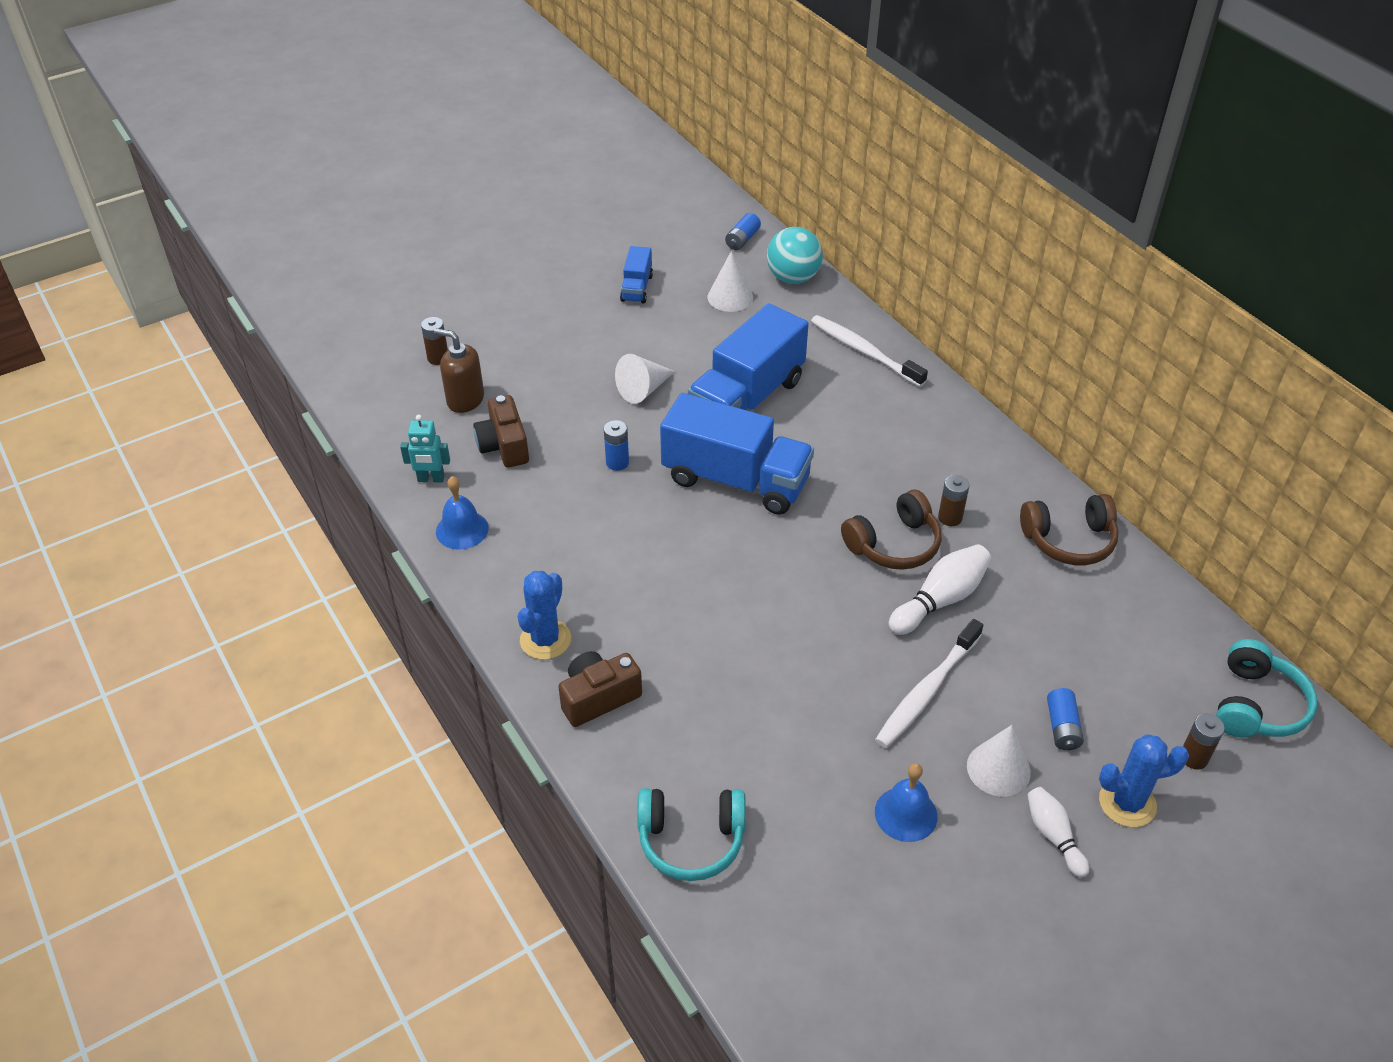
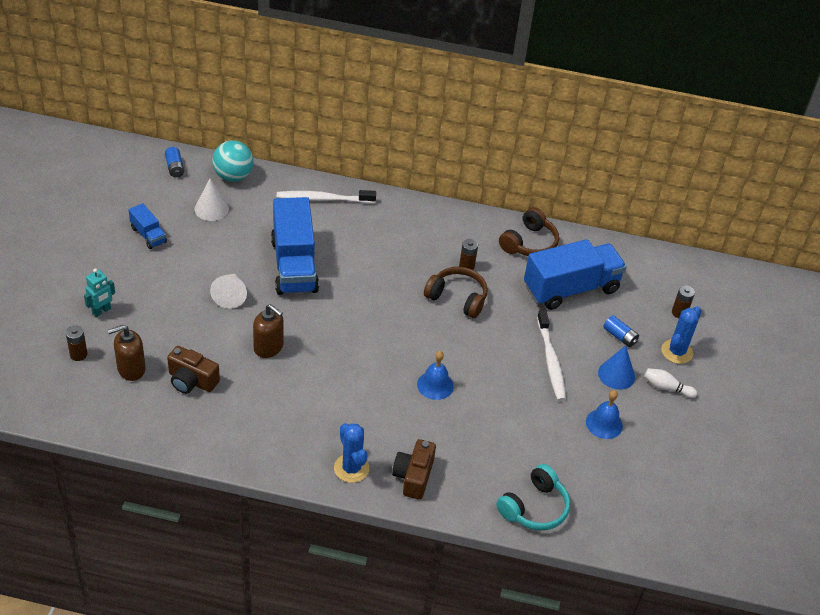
camera: 50 degrees left, 0 degrees up
turquoise robot [400,415,450,482] -> turquoise robot moved to [84,268,115,317]
blue bell [436,476,489,550] -> blue bell moved to [417,351,454,400]
blue battery [604,420,629,471] -> brown soap dispenser [253,304,283,358]
blue truck [660,393,814,515] -> blue truck moved to [524,239,627,310]
brown headphones [841,490,941,570] -> brown headphones turned 75 degrees counterclockwise [424,267,488,318]
white bowling pin [889,544,991,635] -> none
white cone [967,725,1031,797] -> blue cone [598,345,635,390]
turquoise headphones [1216,639,1317,738] -> none

